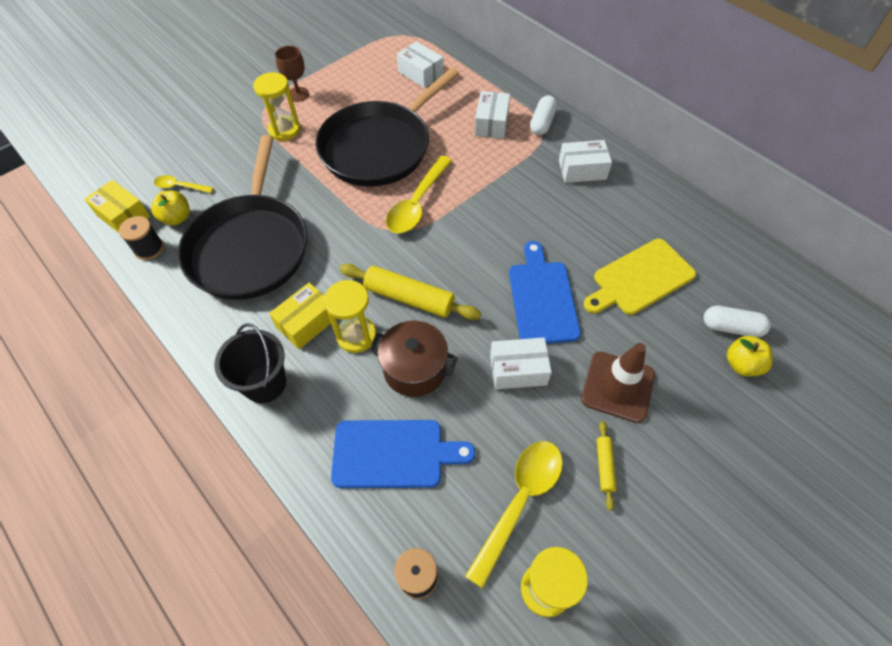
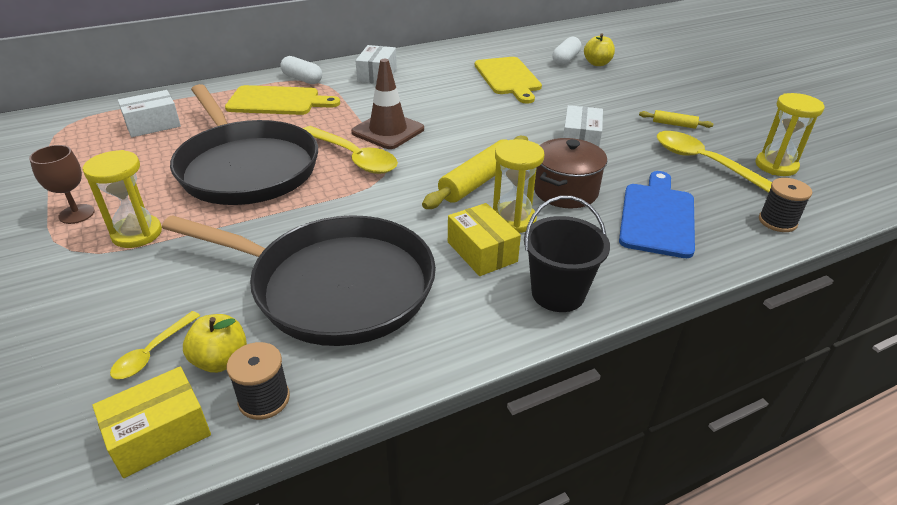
camera: 75 degrees left, 20 degrees down
white box [475,91,510,139] -> yellow cutting board [225,85,340,115]
blue cutting board [509,241,581,344] -> none
brown traffic cone [581,343,655,423] -> brown traffic cone moved to [351,59,424,149]

